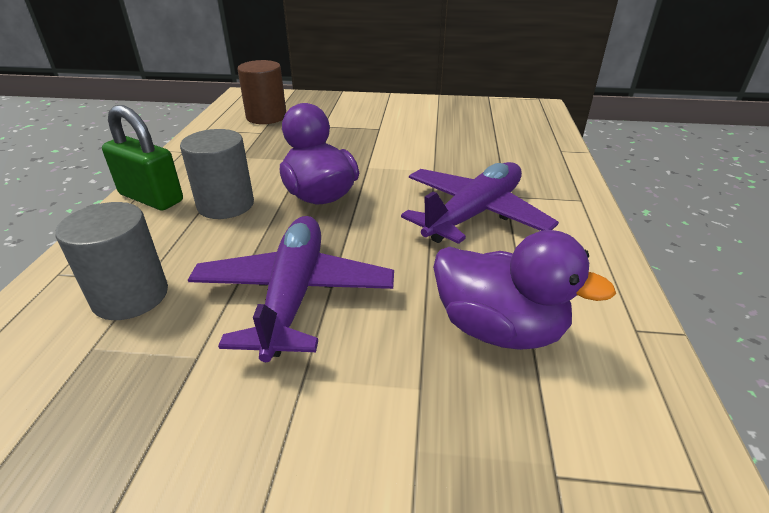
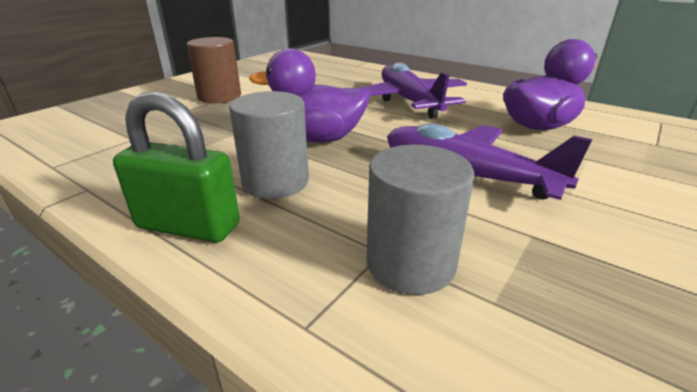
camera: 60 degrees left, 5 degrees down
green padlock [102,105,183,210] -> green padlock turned 45 degrees clockwise [113,91,240,243]
brown cylinder [237,60,286,124] -> brown cylinder moved to [187,37,241,103]

